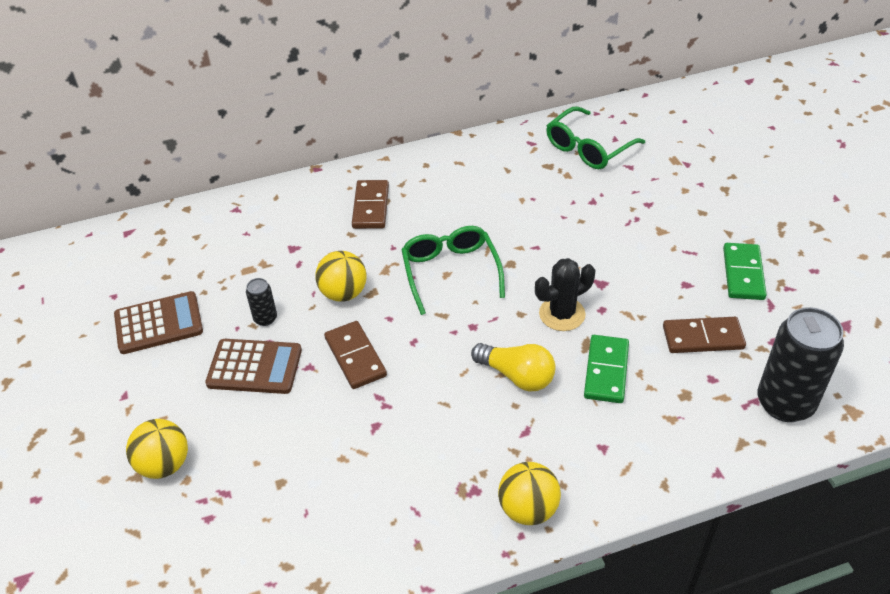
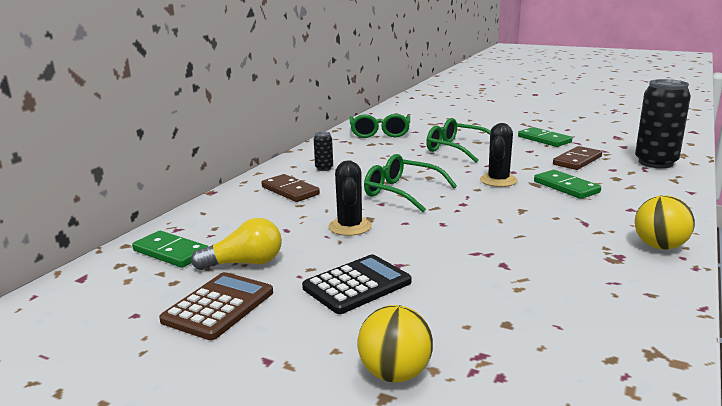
camera: 45 degrees left, 25 degrees down
brown calculator [205,339,302,394] -> black calculator [302,254,412,314]
black can [246,278,277,326] -> black can moved to [314,132,333,171]
yellow ball [315,251,367,302] -> black cactus [328,160,372,236]
brown domino [324,321,387,389] -> none
yellow light bulb [471,343,556,391] -> yellow light bulb moved to [191,218,282,270]
none -> green domino [132,231,207,268]
none -> green glasses [426,118,491,163]

